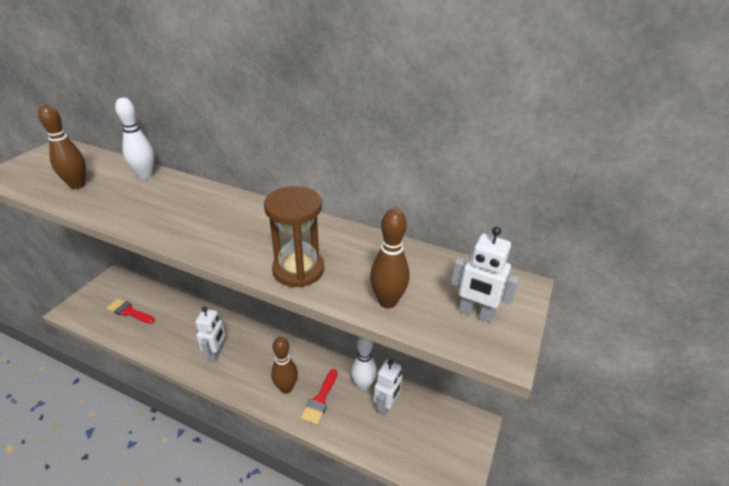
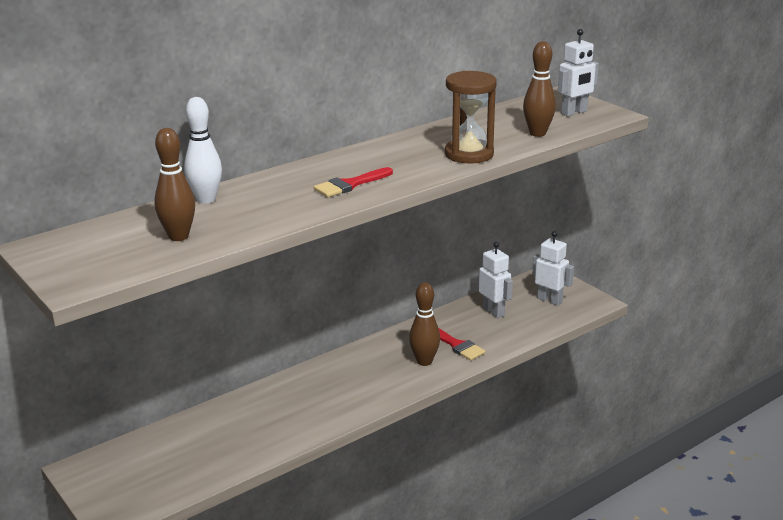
camera: 60 degrees left, 10 degrees down
red brush [106,298,155,324] -> red brush moved to [314,167,393,197]
white robot [195,307,225,362] -> white robot moved to [532,231,574,306]
white bowling pin [351,337,377,391] -> none

